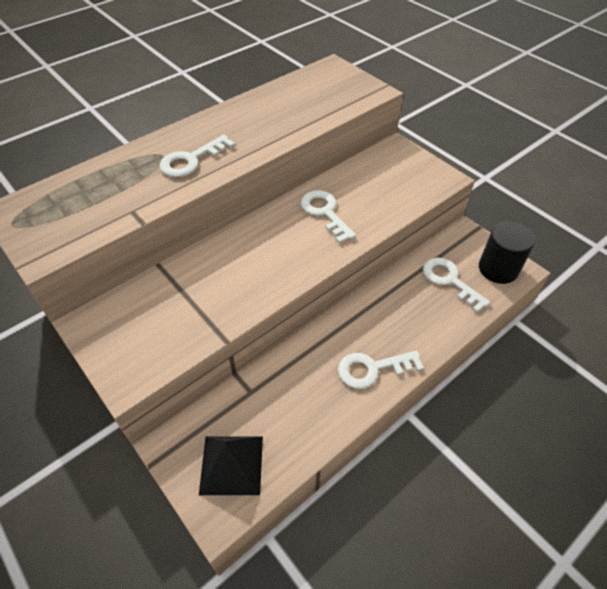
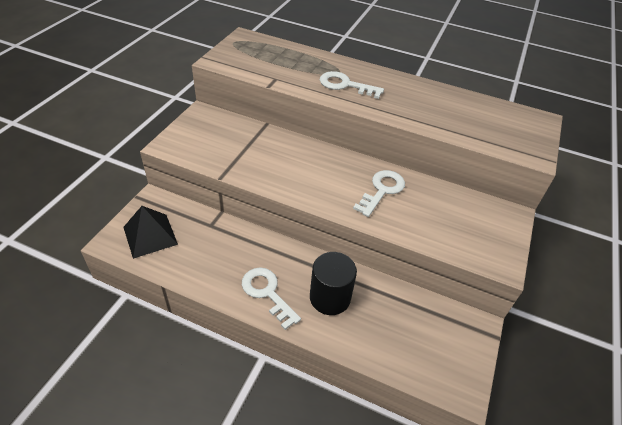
camera: 60 degrees right, 5 degrees down
white key [423,258,490,313] -> none
black cylinder [479,222,535,284] -> black cylinder moved to [310,252,357,315]

